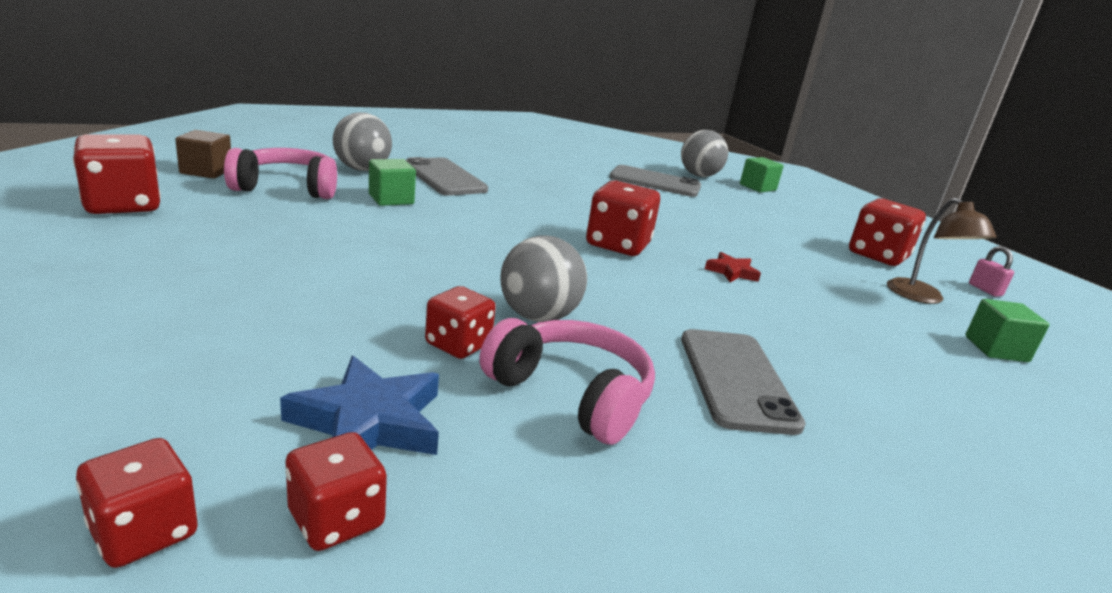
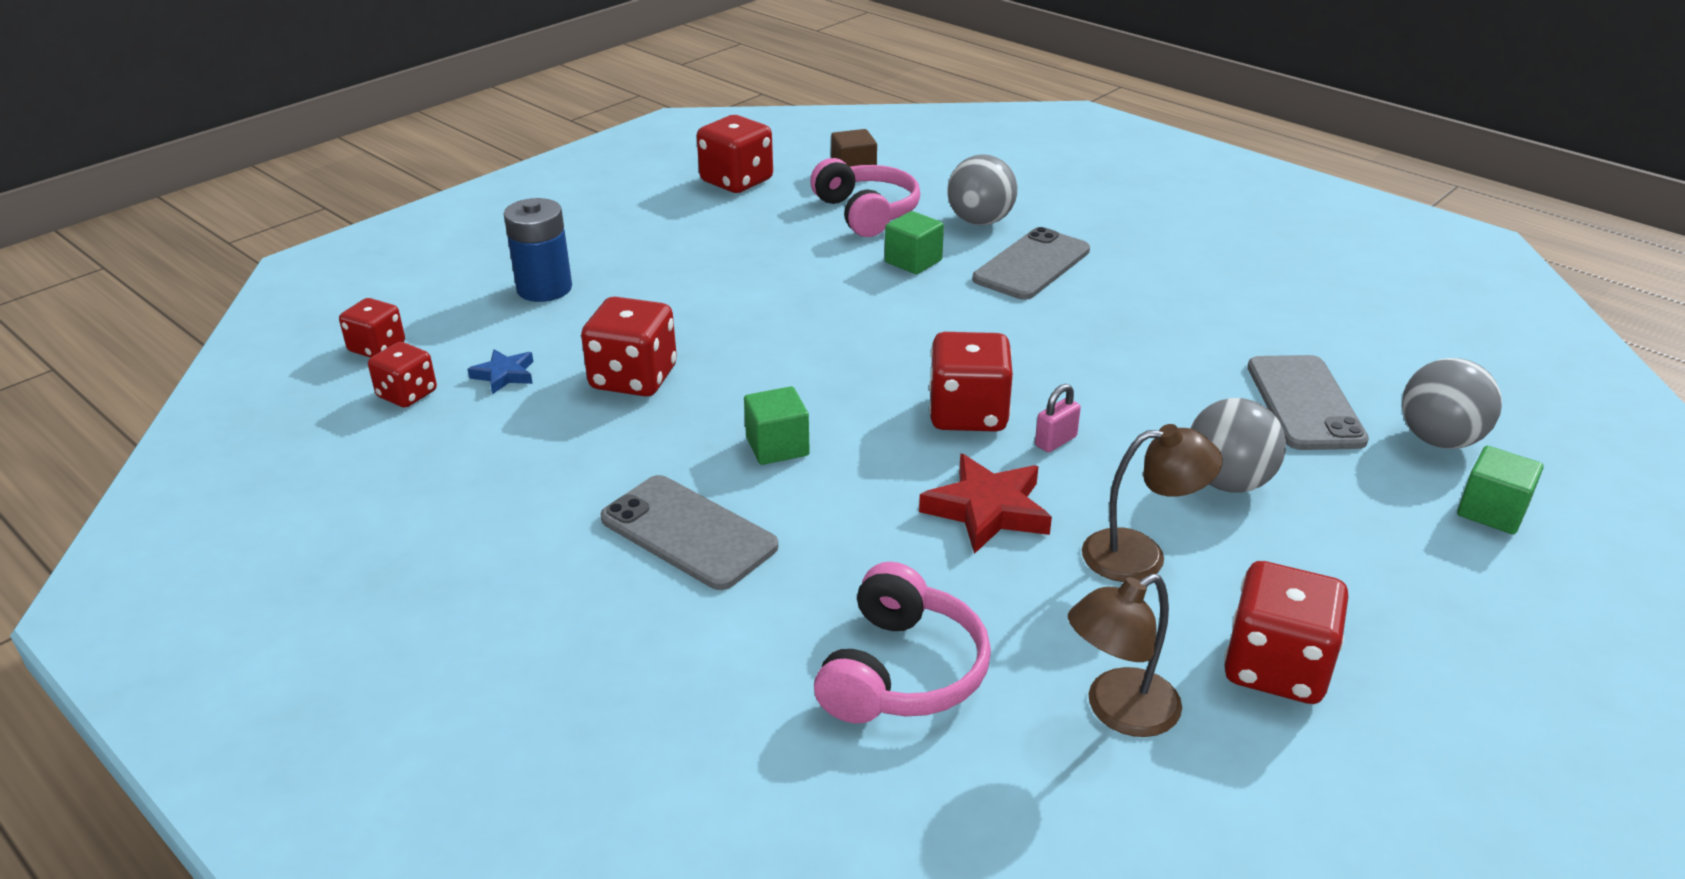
camera: 75 degrees right, 10 degrees up
blue star [280,356,439,455] -> blue star [467,349,534,394], size x0.58
red dice [425,286,496,359] -> red dice [581,297,677,397], size x1.60
pink headphones [479,318,655,445] -> pink headphones moved to [814,562,991,723]
grey ball [500,235,587,322] -> grey ball moved to [1190,398,1286,493]
grey phone [681,329,806,435] -> grey phone turned 60 degrees clockwise [600,475,778,590]
red star [705,252,761,282] -> red star [919,454,1052,554], size x1.73
green cube [966,299,1050,362] -> green cube moved to [744,386,810,465]
pink padlock [969,246,1014,297] -> pink padlock moved to [1035,384,1081,452]
none -> blue battery [504,198,572,302]
none -> brown lamp [1082,424,1223,582]

